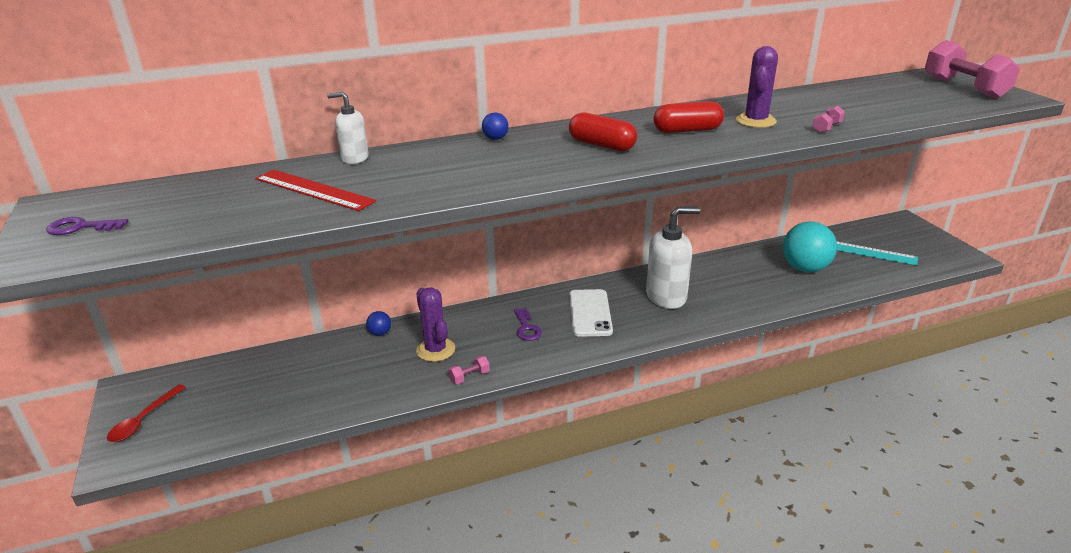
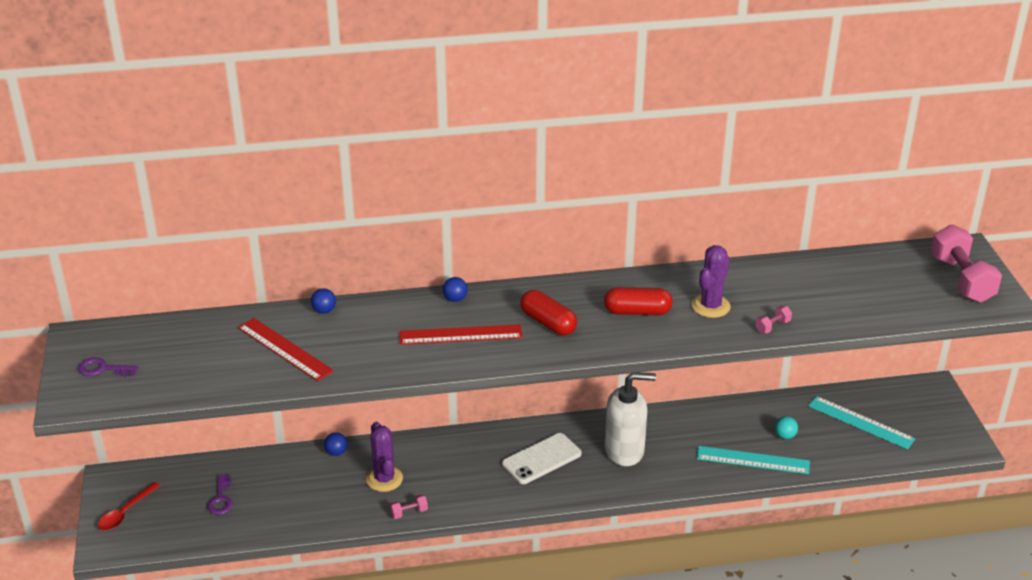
camera: 10 degrees right, 5 degrees up
white soap dispenser [327,92,369,164] -> blue ball [311,288,336,314]
purple key [514,308,542,341] -> purple key moved to [207,475,233,515]
white phone [569,289,613,337] -> white phone turned 45 degrees clockwise [502,433,582,484]
turquoise ball [783,221,837,272] -> turquoise ball [775,416,798,439], size x0.43
none -> red ruler [400,324,523,345]
none -> turquoise ruler [697,446,810,474]

